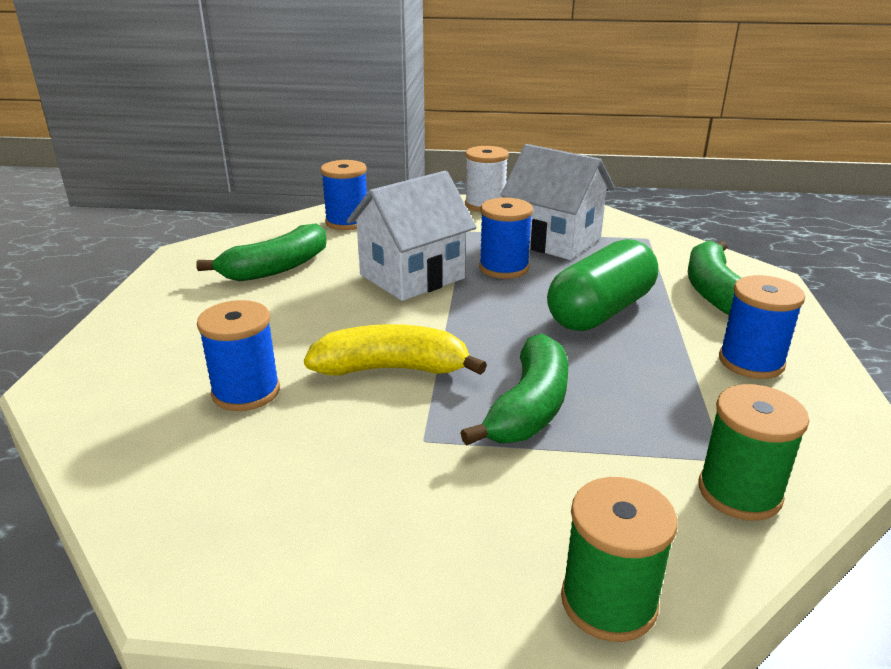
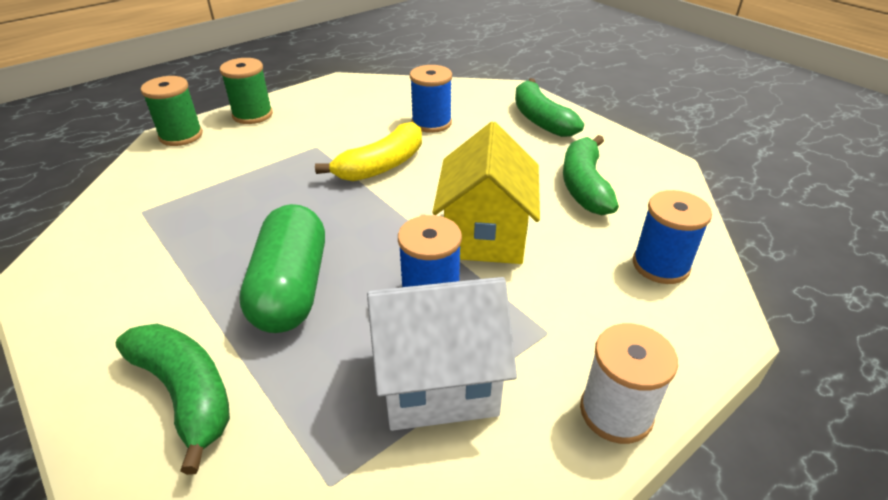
camera: 135 degrees right, 10 degrees up
white house [347,171,477,301] -> yellow house [433,122,540,264]
green banana [460,333,568,446] -> green banana moved to [515,78,584,137]
green spool [699,384,809,521] -> green spool moved to [220,58,273,124]
blue spool [719,275,805,379] -> none

